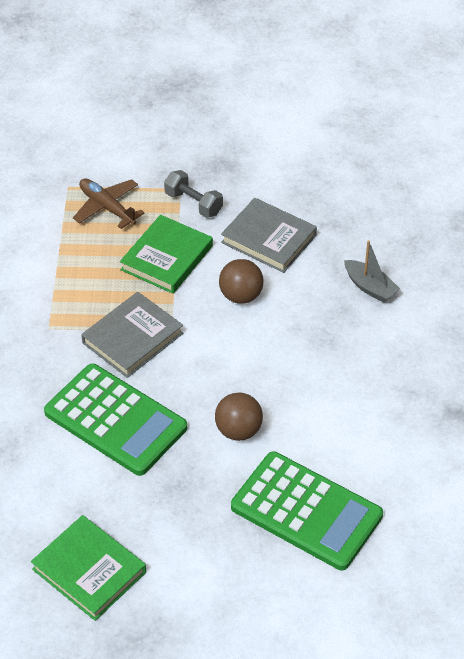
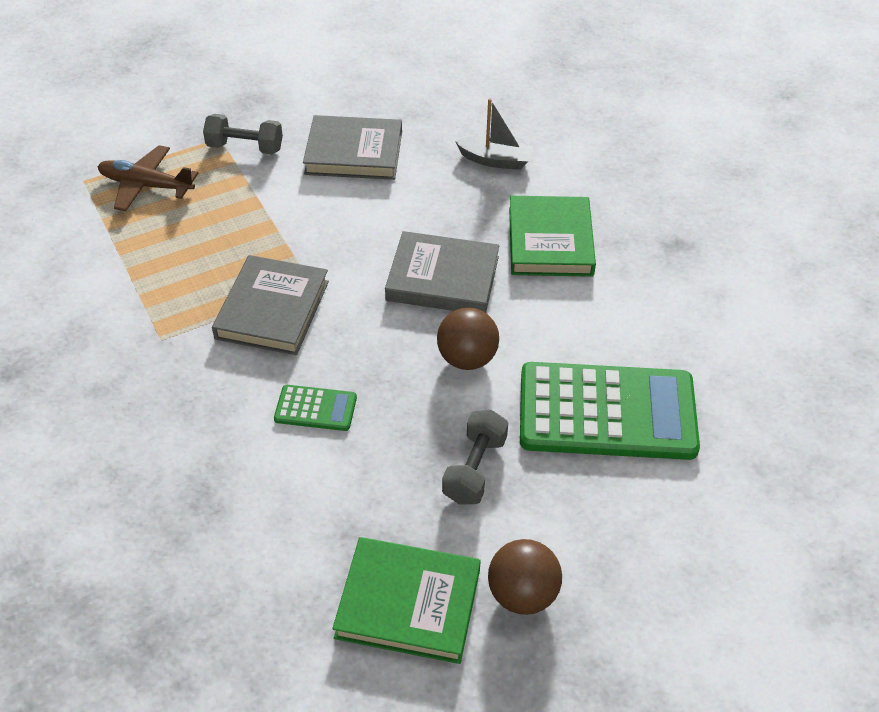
camera: 30 degrees left, 0 degrees up
green calculator [44,364,187,476] -> green calculator [274,385,357,431], size x0.44
green book [120,215,213,294] -> green book moved to [509,196,596,277]
brown ball [219,259,264,304] -> brown ball moved to [488,539,562,615]
none -> grey book [385,231,499,313]
none -> grey dumbbell [442,410,508,504]

